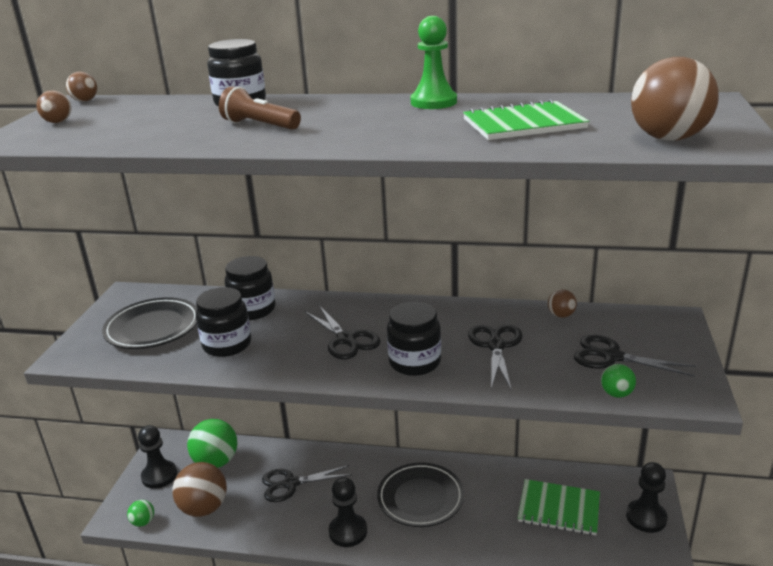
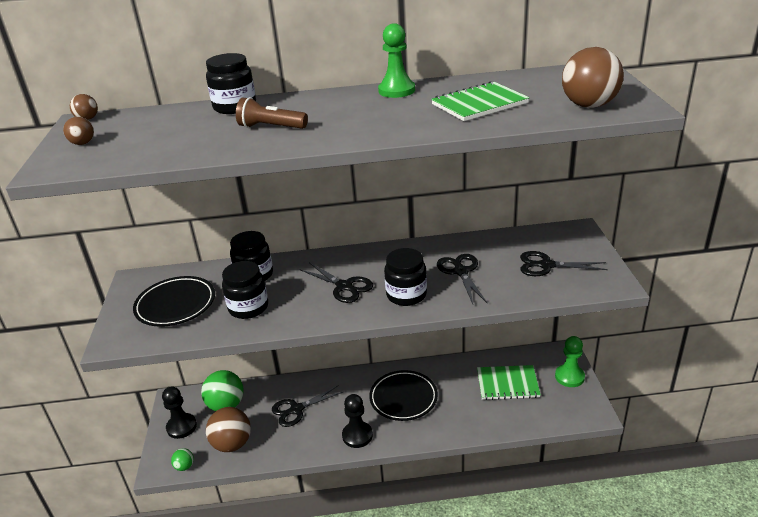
camera: 15 degrees left, 5 degrees up
brown ball [548,289,577,318] -> none
green ball [601,364,636,398] -> none
black pawn [626,462,668,533] -> green pawn [555,336,585,387]

